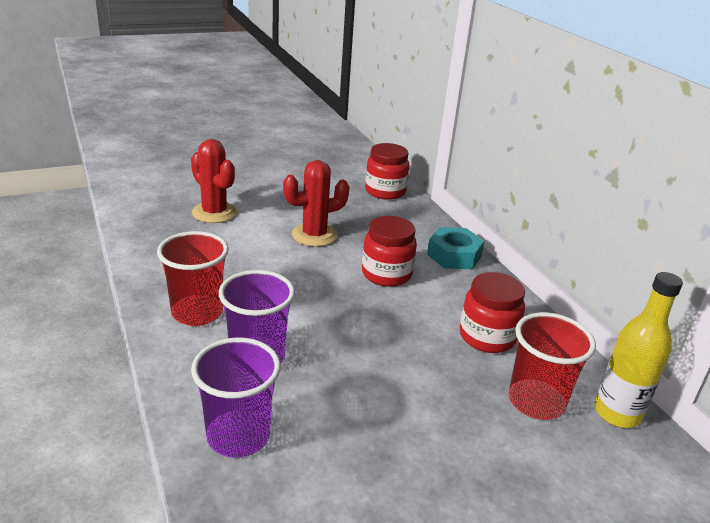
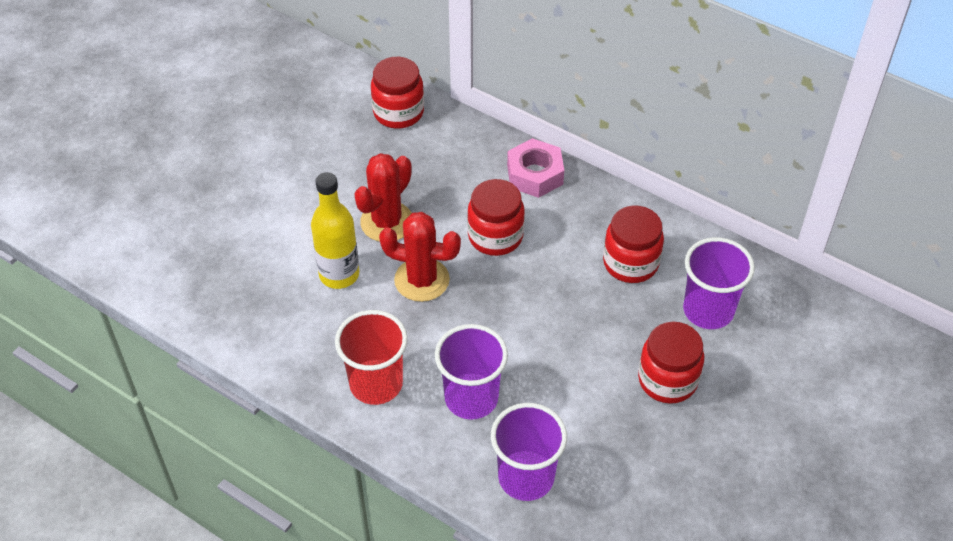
camera: 30 degrees left, 20 degrees up
red cactus [191,139,237,223] -> red cactus moved to [379,212,461,302]
turquoise nut [427,227,484,269] -> pink nut [507,138,564,198]
red cup [509,312,596,420] -> purple cup [683,237,755,329]
yellow bottle [595,272,683,428] -> yellow bottle moved to [311,172,359,289]
none -> red jar [638,322,704,403]

